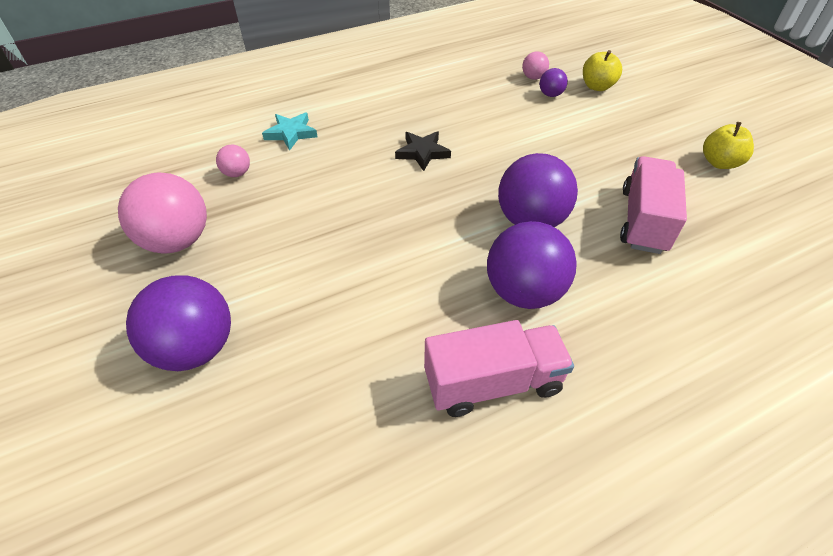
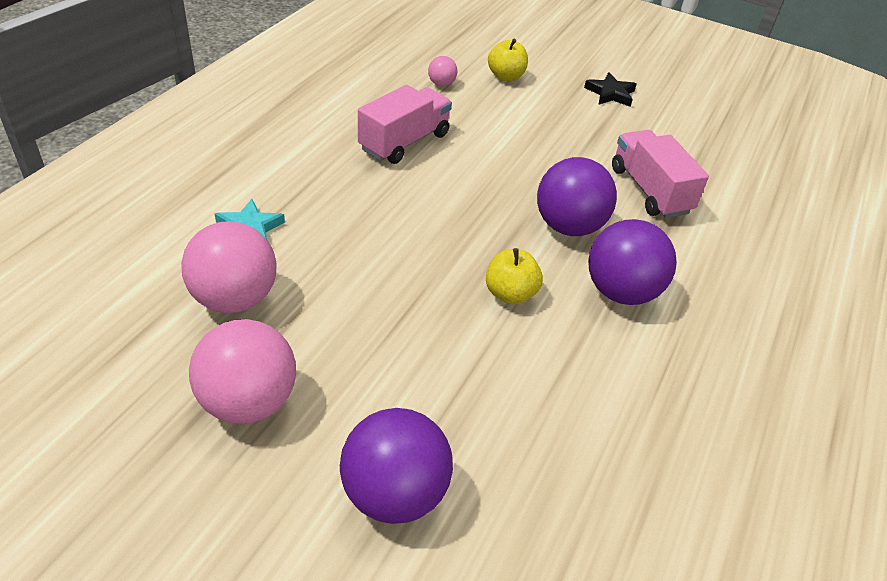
camera: 40 degrees left, 5 degrees down
pink ball [216,144,250,177] -> pink ball [181,221,277,313], size x2.14
black star [395,131,451,171] -> black star moved to [584,72,636,107]
pink truck [424,320,574,417] -> pink truck moved to [358,85,452,164]
purple ball [540,68,568,97] -> none
yellow apple [703,122,754,169] -> yellow apple moved to [486,248,543,304]

